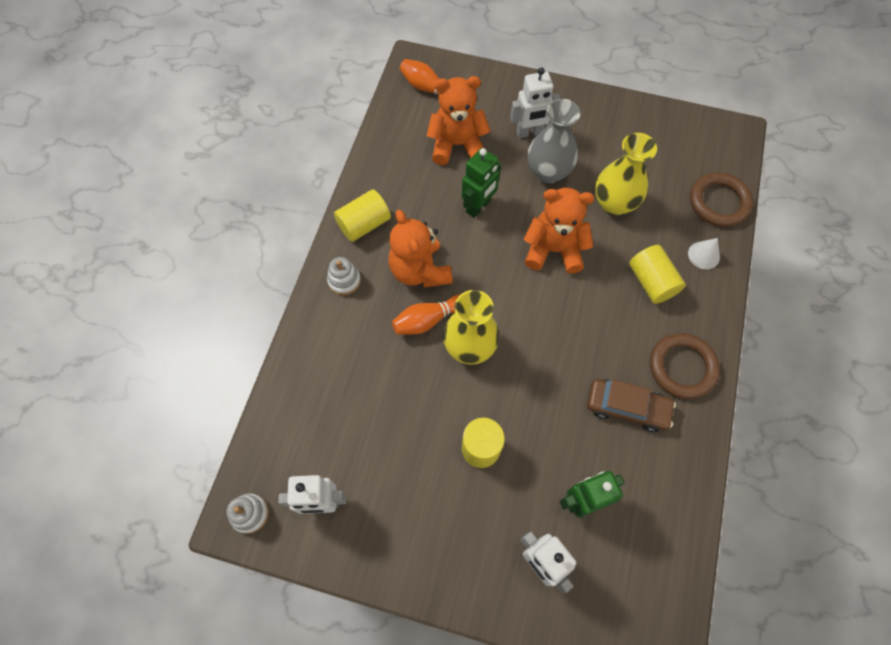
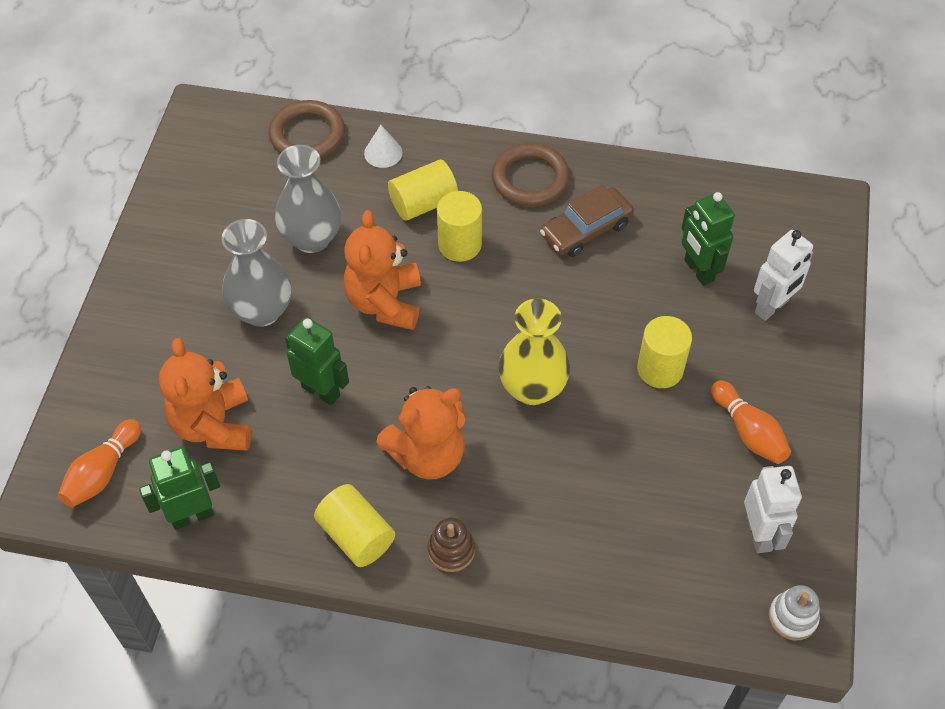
camera: 95 degrees left, 10 degrees down
white stacking toy [327,257,361,295] -> brown stacking toy [428,518,475,572]
orange bowling pin [392,294,461,335] -> orange bowling pin moved to [711,380,791,464]
white robot [510,67,561,138] -> none
brown car [587,379,676,432] -> brown car turned 135 degrees counterclockwise [540,185,634,257]
yellow vase [595,133,657,215] -> grey vase [275,145,341,253]
none -> green robot [139,447,220,530]
none -> yellow cylinder [437,191,482,262]

